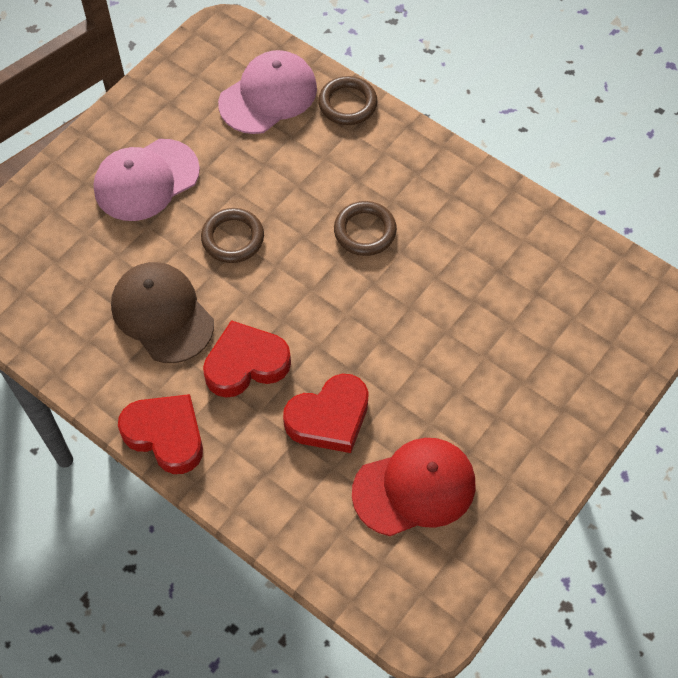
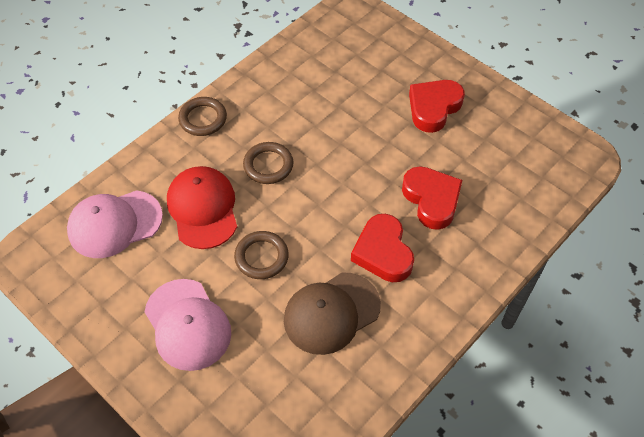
camera: 85 degrees left, 5 degrees down
red heart [118,394,203,474] -> red heart moved to [409,80,465,133]
pink cap [218,50,317,134] -> pink cap turned 75 degrees counterclockwise [67,190,163,258]
brown ring [318,76,378,125] -> brown ring moved to [178,97,227,136]
red cap [352,438,475,536] -> red cap moved to [167,166,237,249]

